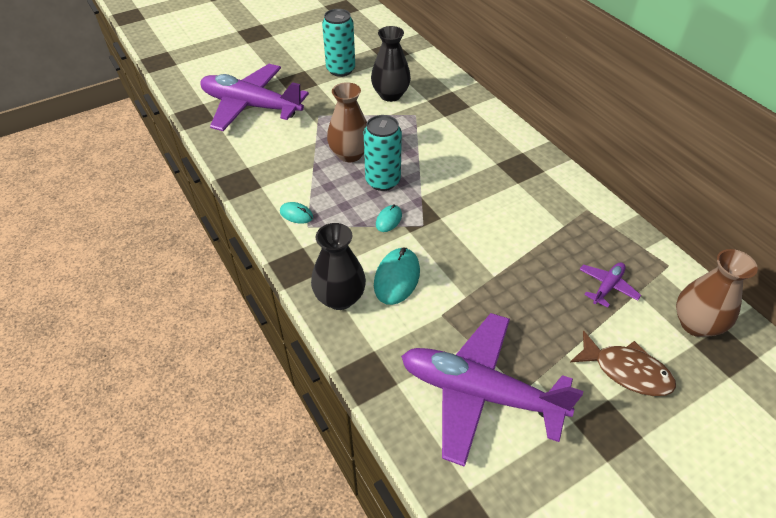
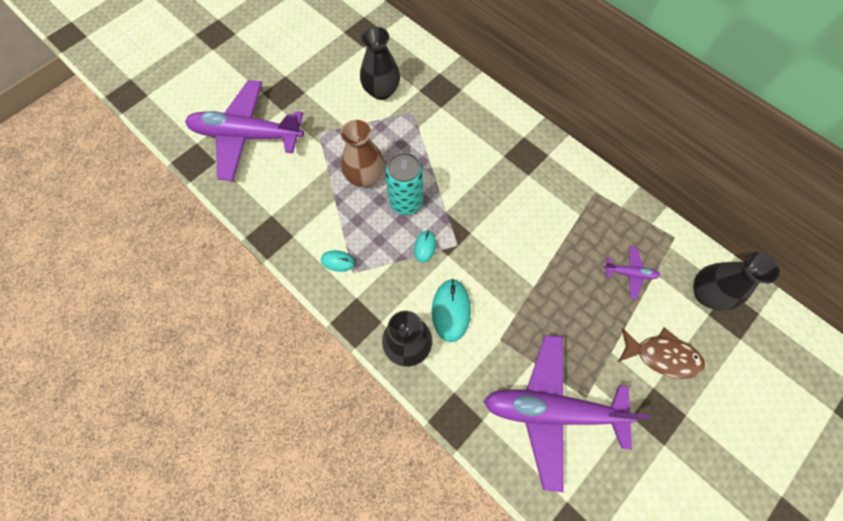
camera: 15 degrees left, 20 degrees up
turquoise can [322,9,355,77] -> none
purple plane [579,262,641,308] -> purple plane turned 75 degrees clockwise [603,246,660,299]
brown vase [676,249,758,337] -> black vase [693,251,780,311]

